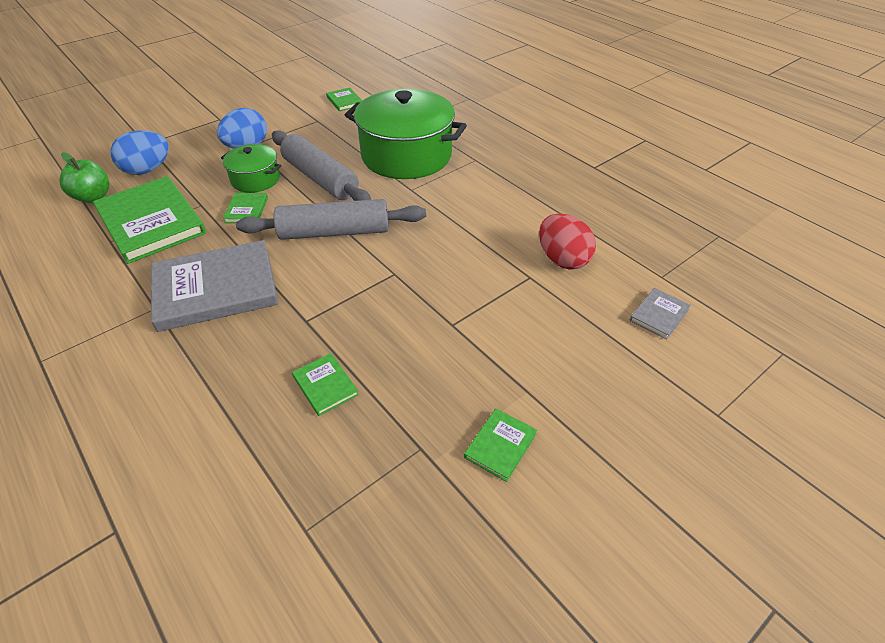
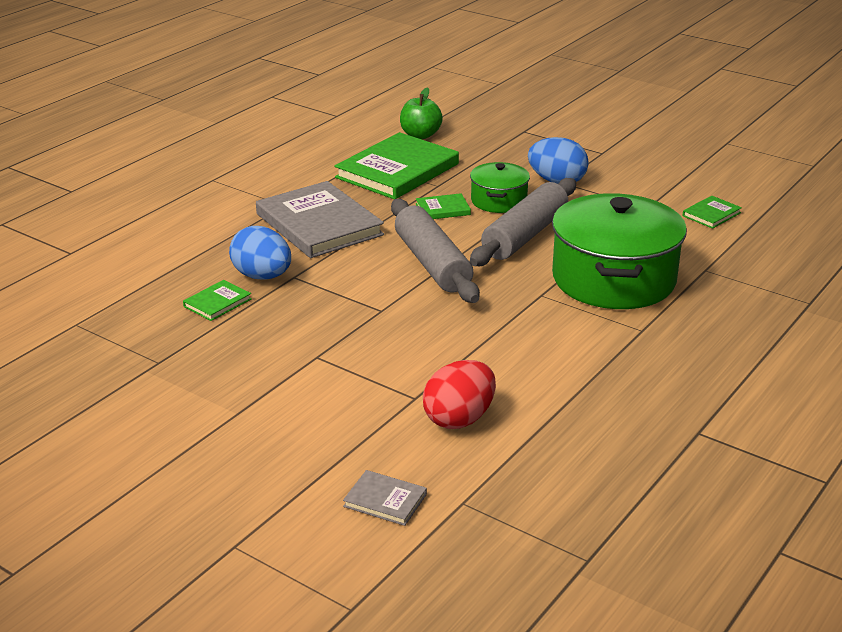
camera: 75 degrees right, 15 degrees down
blue egg [110,130,169,175] -> blue egg moved to [229,226,291,280]
green book [464,409,537,482] -> none

